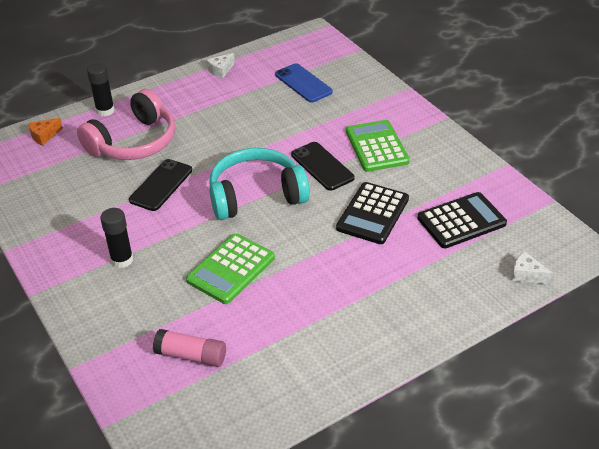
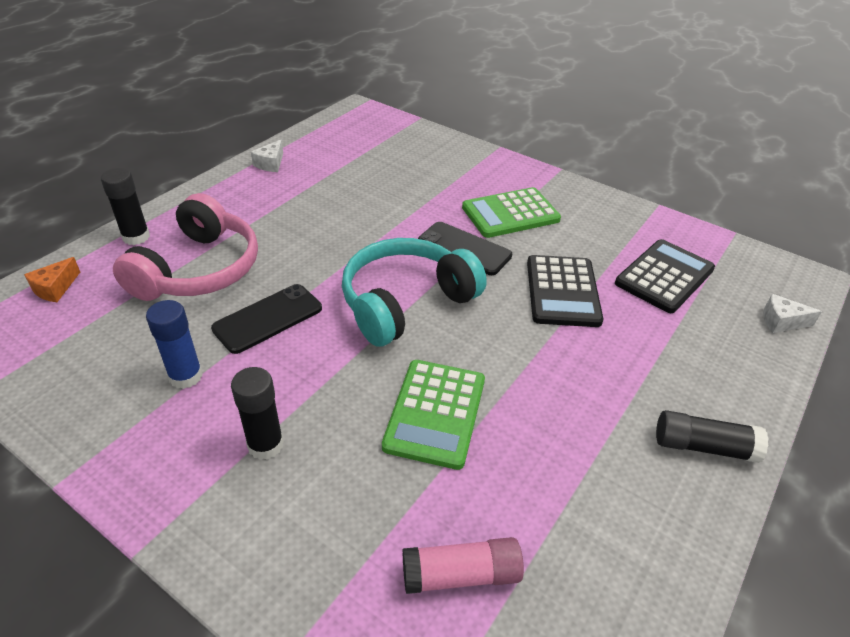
camera: 25 degrees left, 0 degrees up
black phone [129,159,192,211] -> black phone turned 45 degrees clockwise [211,284,322,354]
blue phone [275,63,333,102] -> none
green calculator [346,120,410,172] -> green calculator turned 75 degrees counterclockwise [462,187,561,238]
none -> blue glue stick [146,300,203,389]
none -> black glue stick [656,410,769,463]

